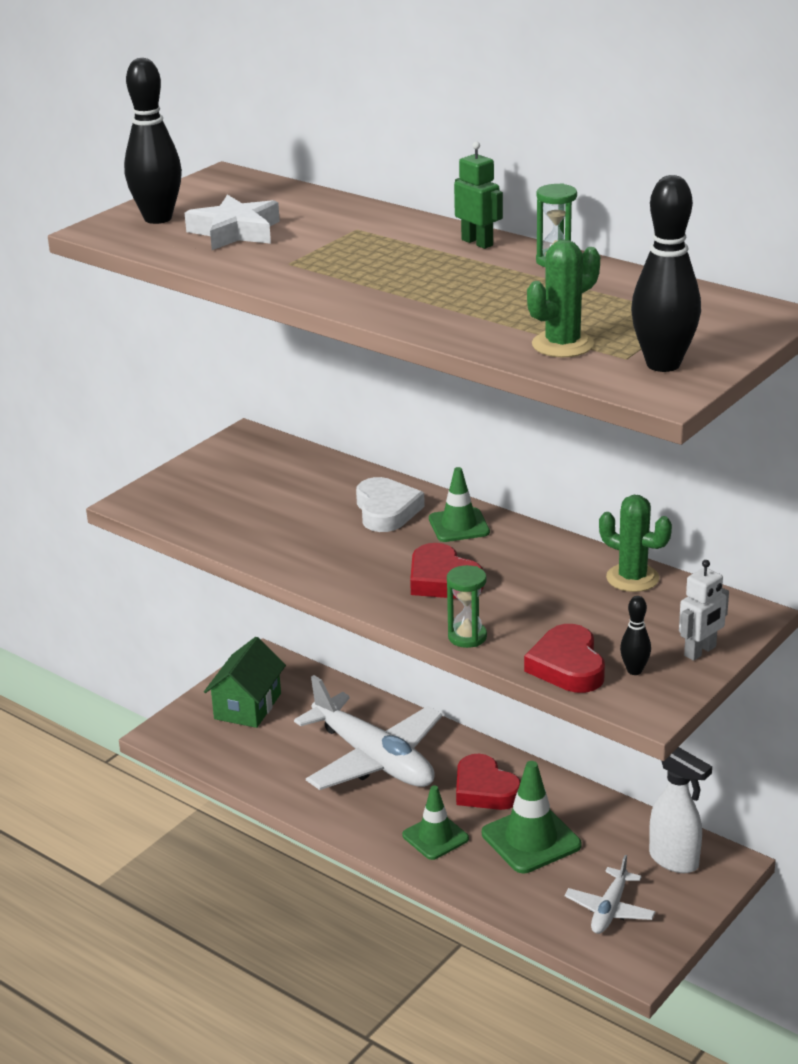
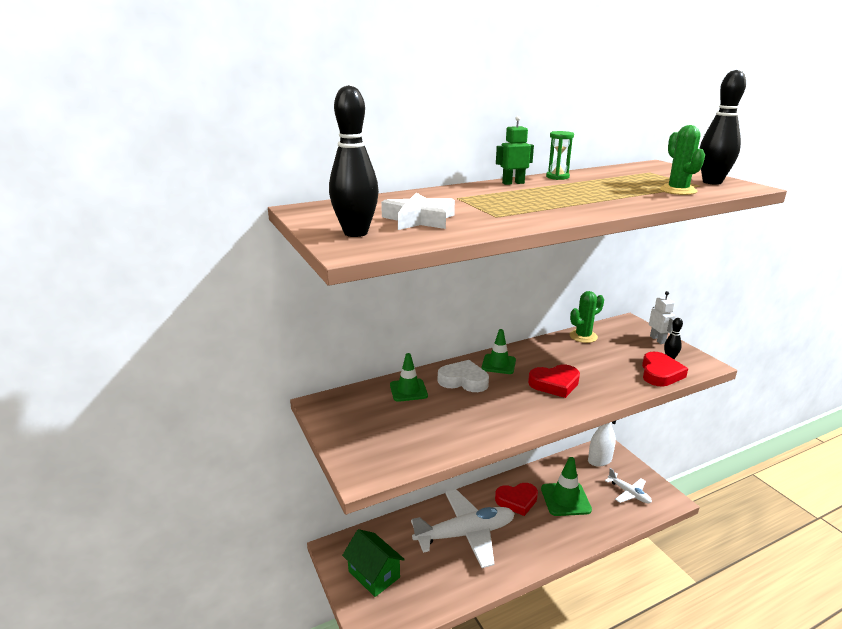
camera: 65 degrees left, 5 degrees down
green traffic cone [402,785,469,860] -> green traffic cone moved to [390,353,428,402]
green hourglass [447,565,487,648] -> none
red heart [524,624,605,693] -> red heart turned 90 degrees counterclockwise [642,352,688,386]

